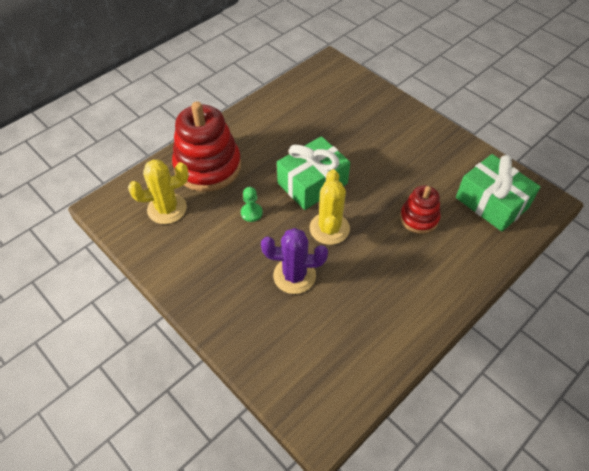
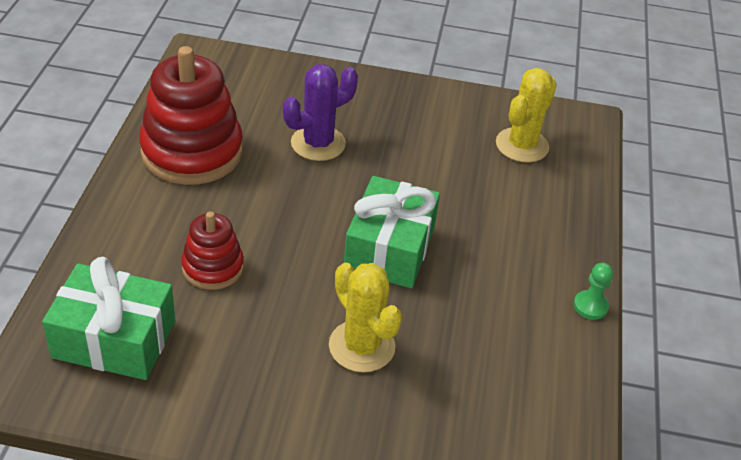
camera: 140 degrees right, 10 degrees down
red stacking toy [172,101,241,192] -> red stacking toy moved to [139,46,243,185]
green pawn [241,187,263,222] -> green pawn moved to [574,263,613,320]
yellow cactus [310,169,350,245] -> yellow cactus moved to [329,263,402,373]

